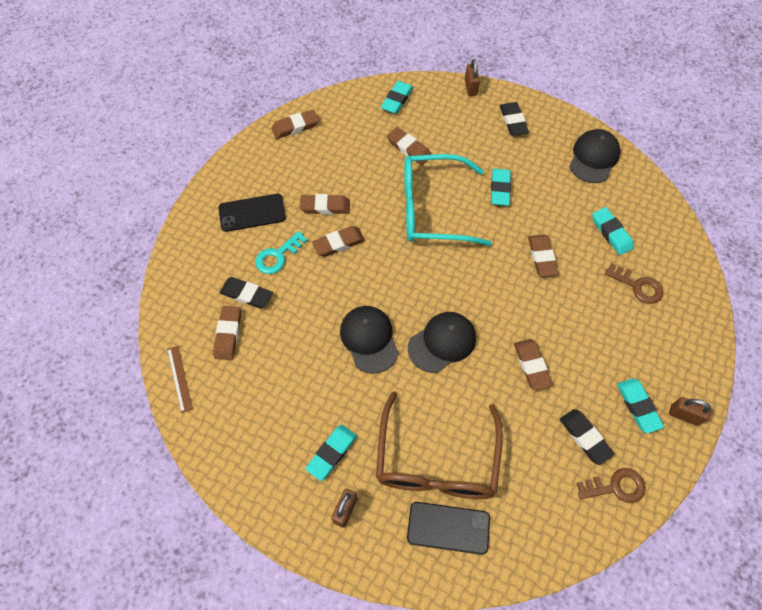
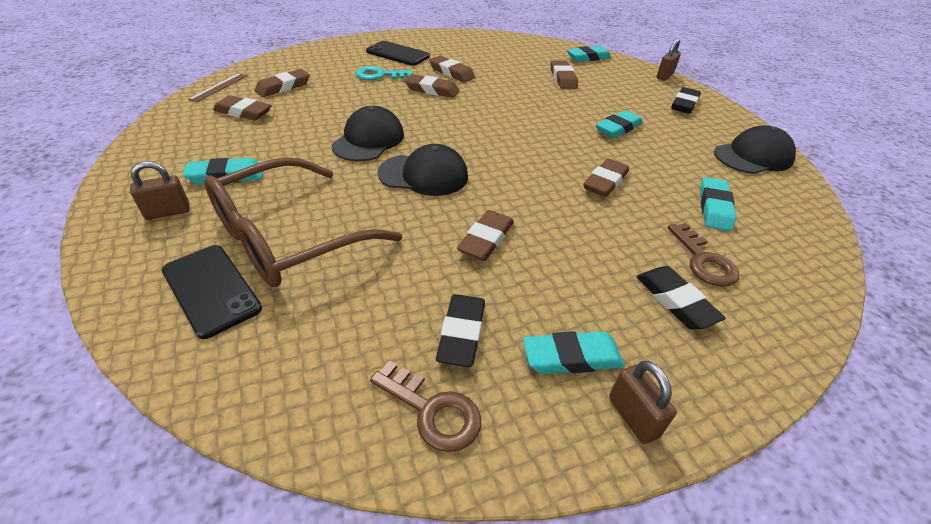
camera: 40 degrees right, 20 degrees down
black eraser [220,277,273,308] -> black eraser moved to [636,266,726,329]
brown eraser [271,110,319,139] -> brown eraser moved to [213,95,272,120]
turquoise glasses [404,154,492,246] -> none
turquoise eraser [617,378,664,433] -> turquoise eraser turned 60 degrees clockwise [523,331,625,374]

